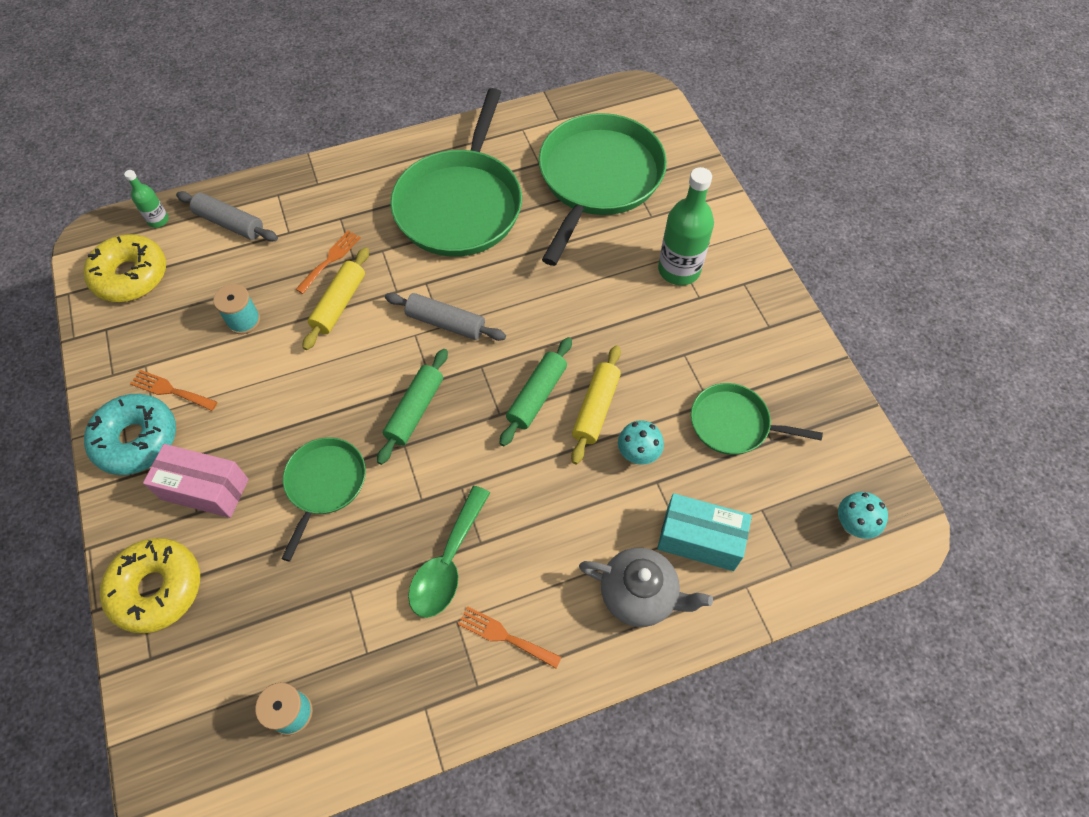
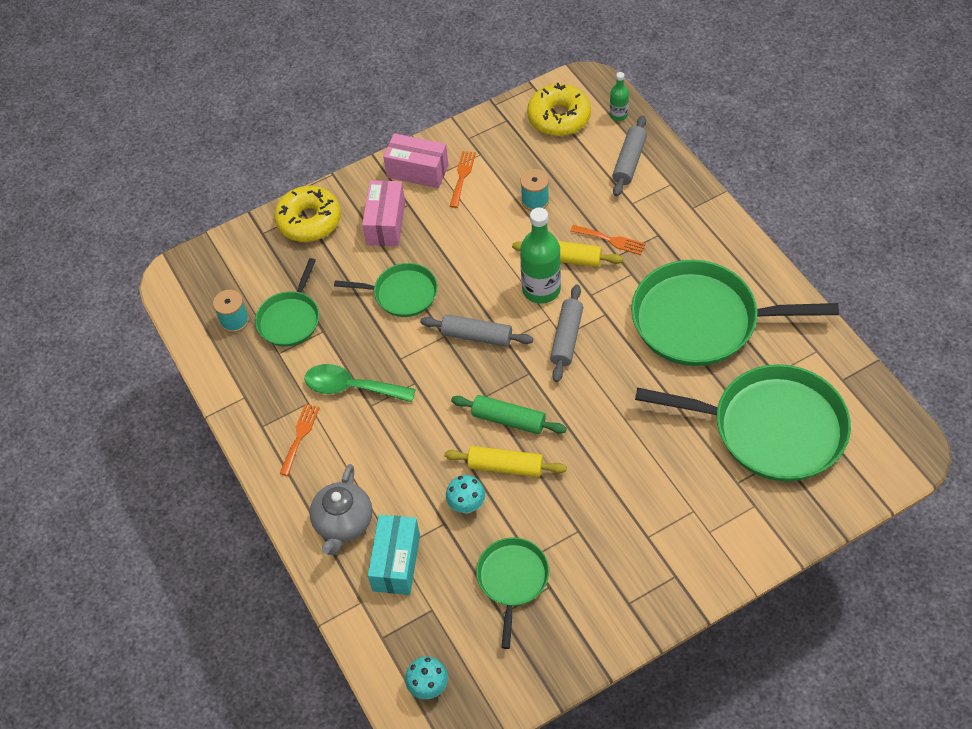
camera: 85 degrees right, 5 degrees down
turquoise donut [84,394,176,475] -> pink box [383,133,449,188]
green rolling pin [377,349,448,465] -> grey rolling pin [420,314,533,347]
green bottle [658,167,714,285] -> green bottle moved to [520,208,561,304]
none -> green pan [255,258,319,346]

